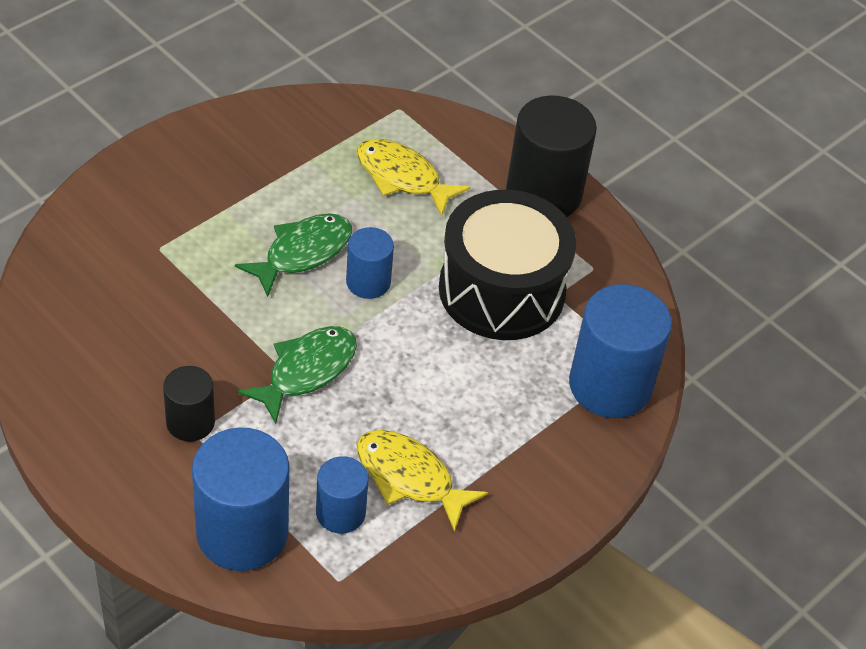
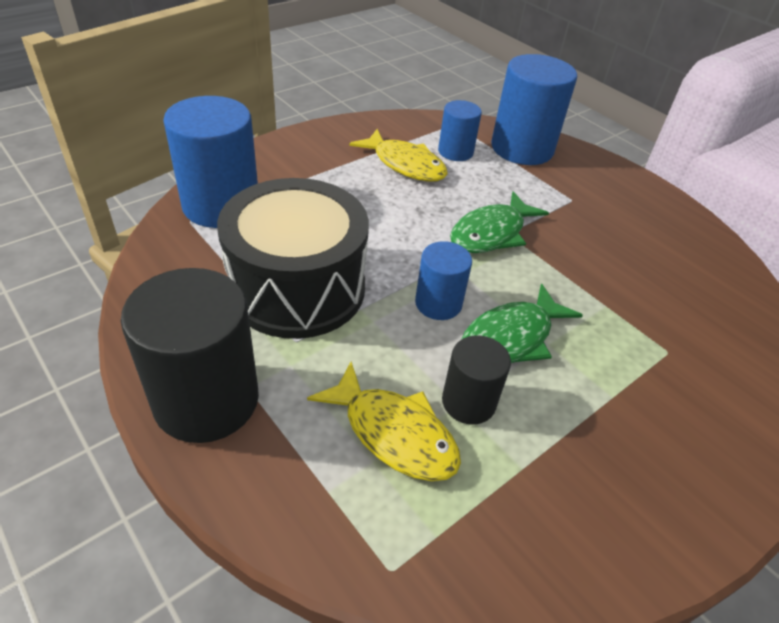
camera: 175 degrees left, 5 degrees down
black cylinder [163,366,215,442] -> black cylinder moved to [442,335,511,424]

